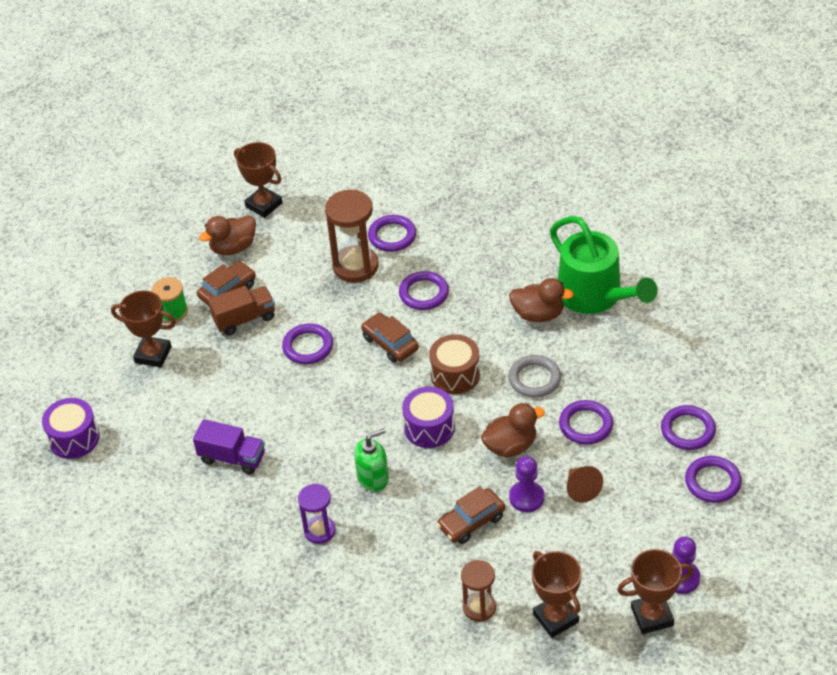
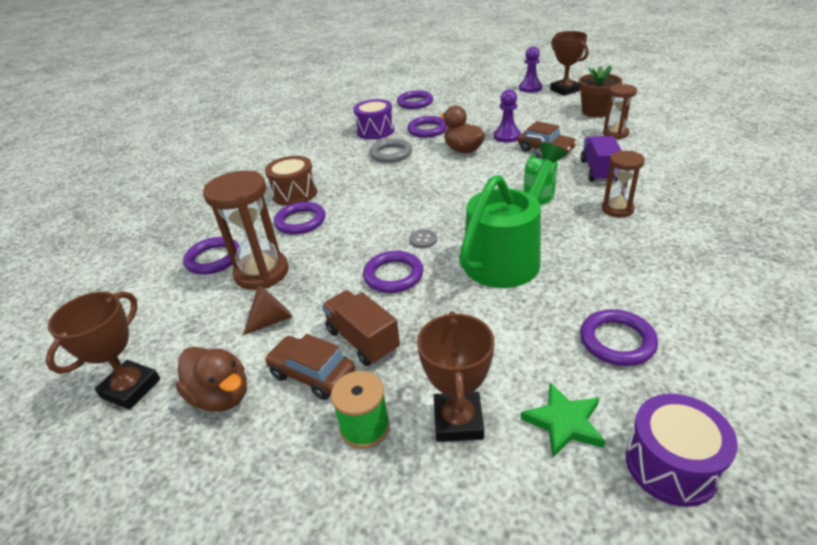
camera: 105 degrees left, 10 degrees down
purple truck [193,419,265,475] -> purple truck moved to [580,136,622,182]
purple hourglass [298,484,336,544] -> brown hourglass [602,151,645,217]
brown car [361,313,419,363] -> none
purple drum [402,387,455,448] -> purple drum moved to [353,99,394,140]
brown drum [429,334,480,394] -> brown drum moved to [265,156,317,206]
brown duck [509,278,574,322] -> none
brown trophy [532,551,582,638] -> brown flower pot [579,65,622,117]
green watering can [550,216,658,314] -> green watering can moved to [459,143,567,288]
brown cone [567,466,603,503] -> brown cone moved to [243,285,293,335]
purple ring [685,456,742,503] -> purple ring moved to [580,309,658,366]
none -> grey button [409,229,437,248]
none -> green star [521,383,605,457]

